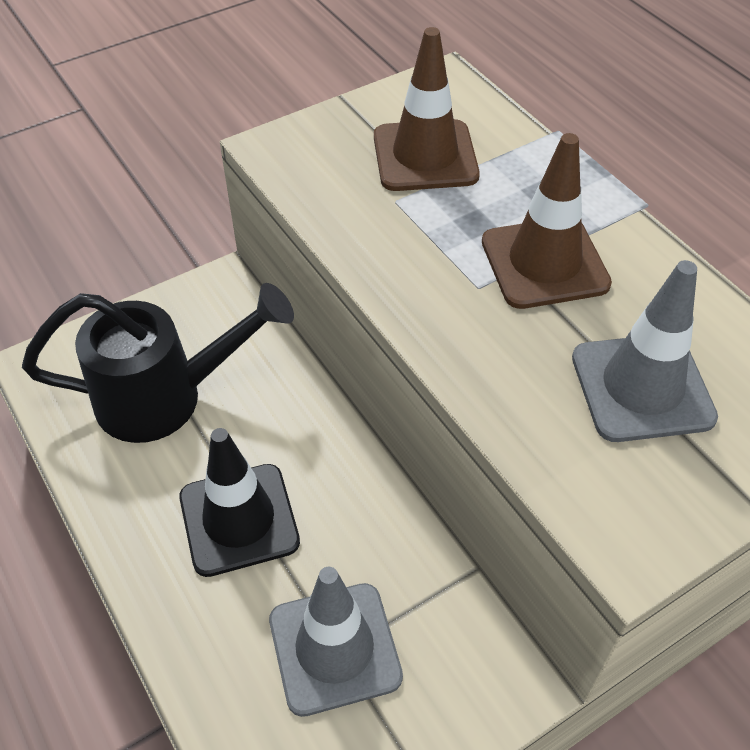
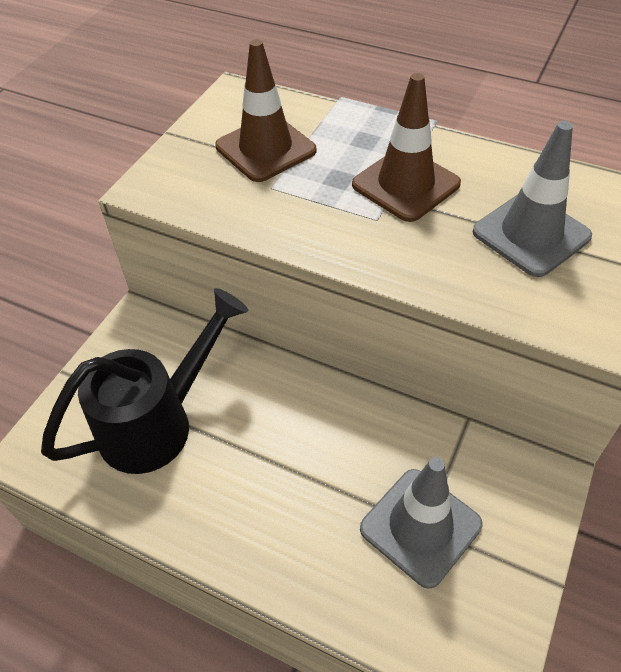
camera: 30 degrees left, 0 degrees up
black traffic cone [179,428,300,577] -> none

